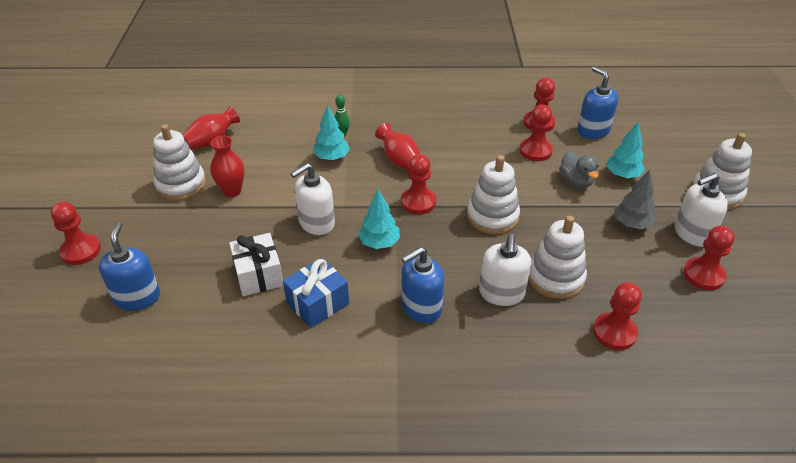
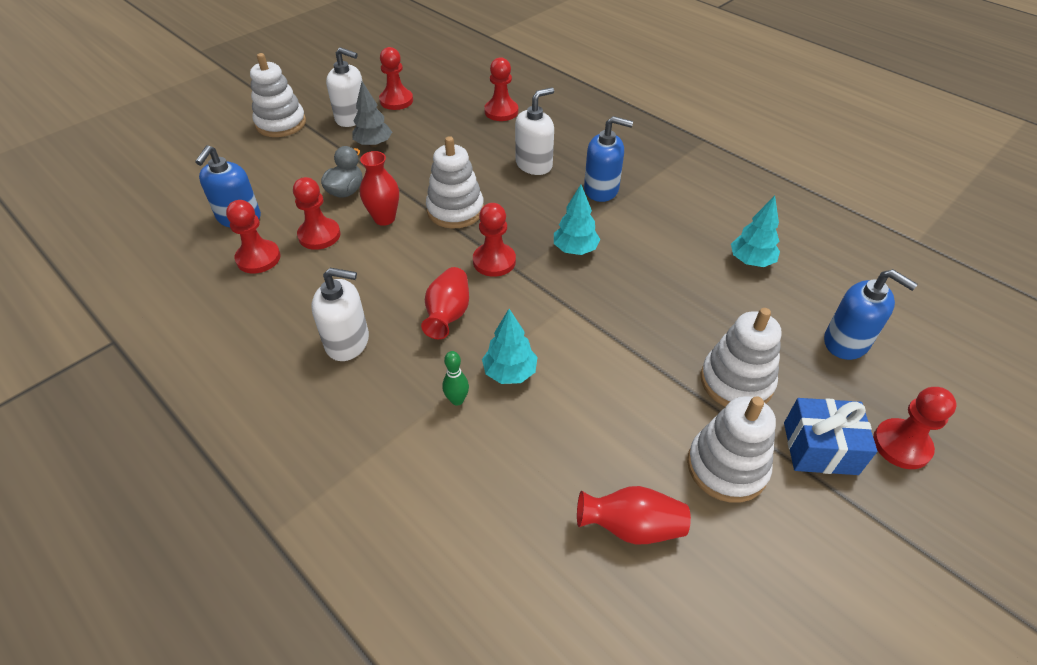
camera: 135 degrees left, 5 degrees up
blue soap dispenser [99,222,160,311] -> blue soap dispenser turned 90 degrees counterclockwise [824,269,918,360]
red vase [210,136,244,197] -> red vase moved to [360,151,399,226]
white gift [229,233,283,296] -> none
blue gift [283,258,349,328] -> blue gift moved to [784,398,877,475]
white soap dispenser [291,163,335,235] -> white soap dispenser moved to [311,268,369,361]
white stacking toy [529,215,587,299] -> white stacking toy moved to [701,308,781,407]
turquoise tree [606,122,645,178] -> turquoise tree moved to [731,196,780,267]

